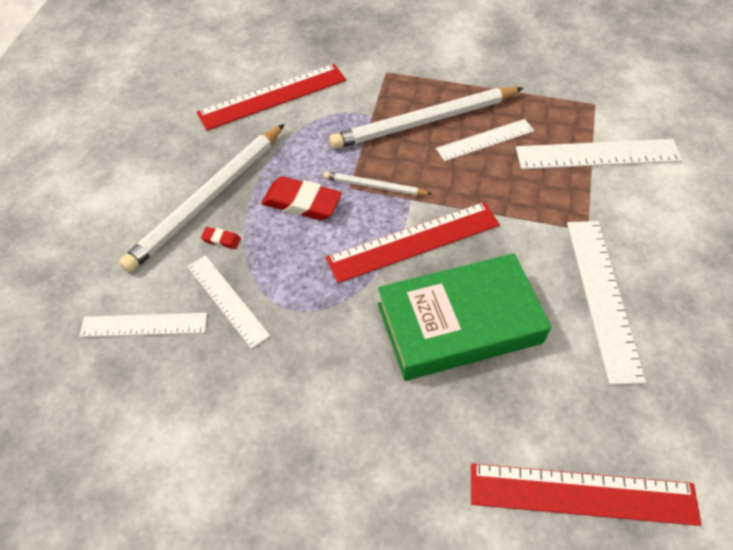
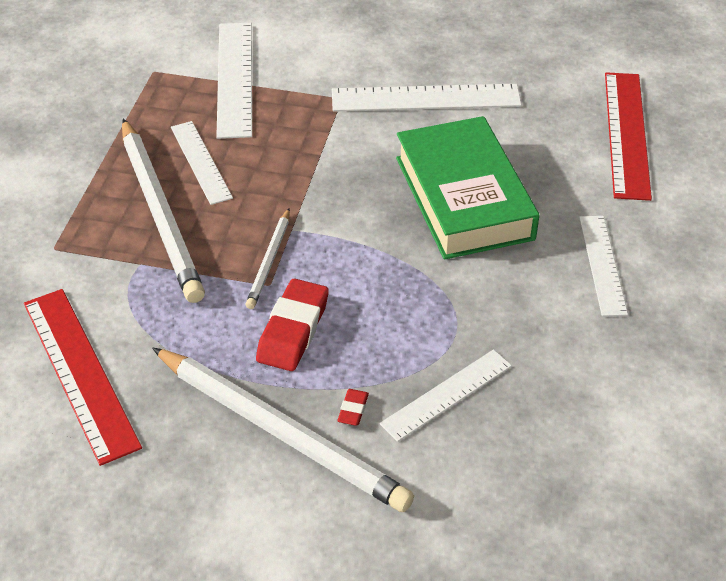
camera: 90 degrees left, 10 degrees down
white ruler [80,313,207,337] -> white ruler moved to [579,216,628,316]
red ruler [326,202,500,283] -> none

